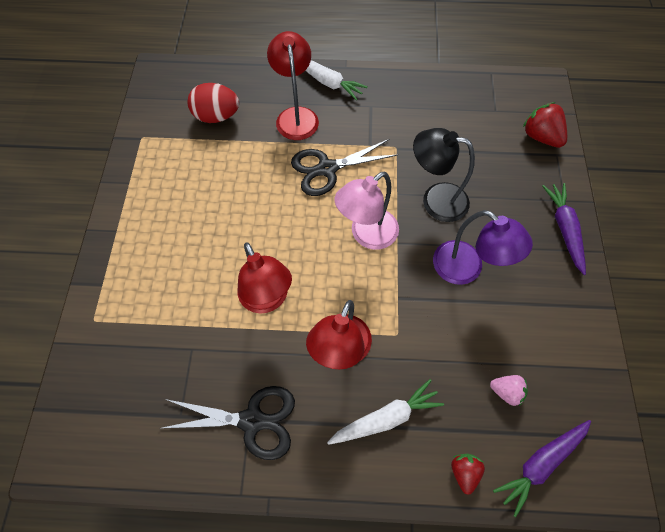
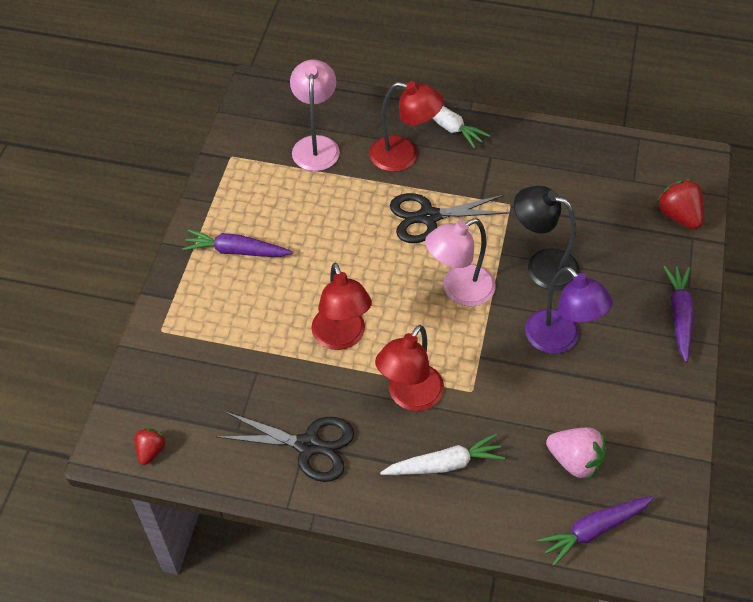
camera: 10 degrees right, 10 degrees down
red egg [187,83,239,123] -> pink lamp [290,59,340,171]
red lamp [267,31,319,140] -> red lamp turned 105 degrees clockwise [370,81,444,172]
red strawberry [451,454,485,495] -> red strawberry moved to [134,428,165,465]
pink strawberry [490,375,528,406] -> pink strawberry [546,427,606,480], size x1.63
none -> purple carrot [183,230,293,257]

